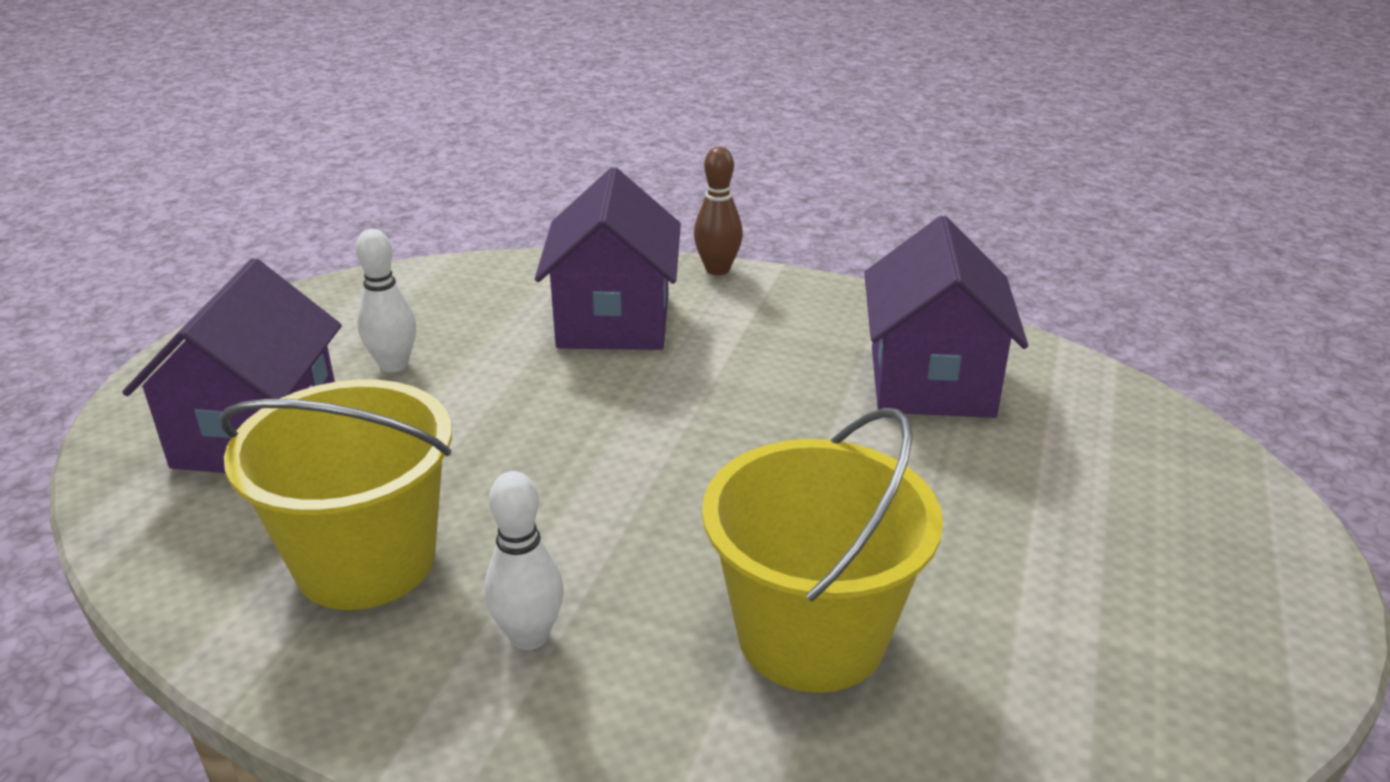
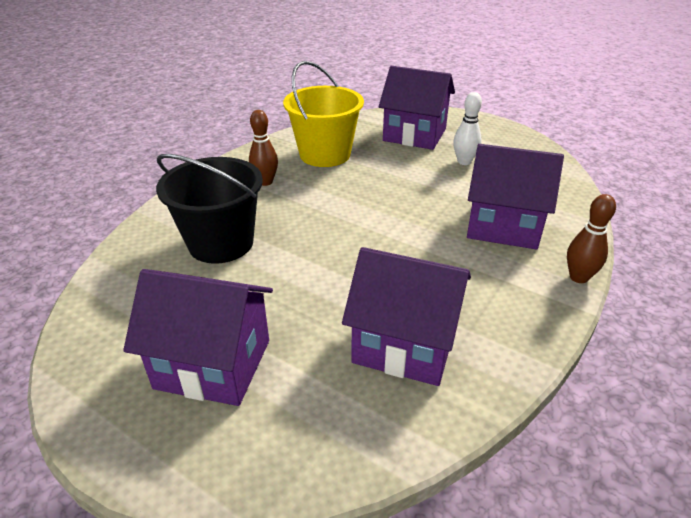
camera: 105 degrees right, 5 degrees up
white bowling pin [485,471,564,650] -> brown bowling pin [249,110,278,186]
yellow bucket [702,408,943,693] -> black bucket [156,154,263,264]
none -> purple house [123,269,273,406]

